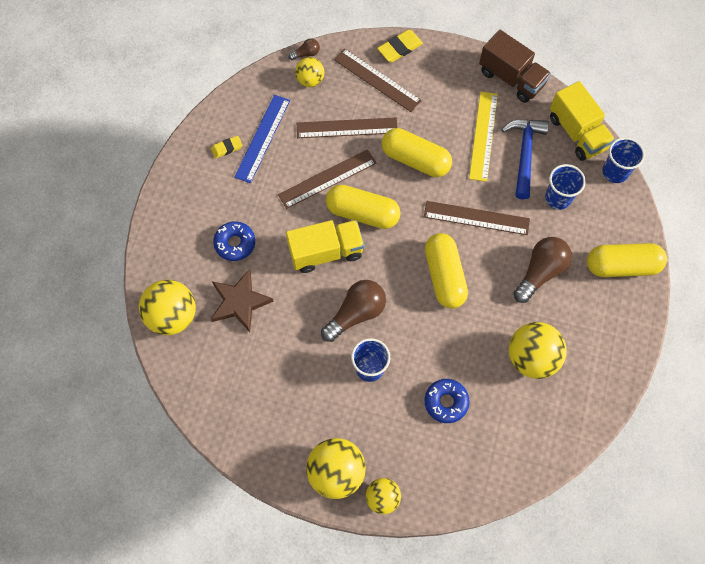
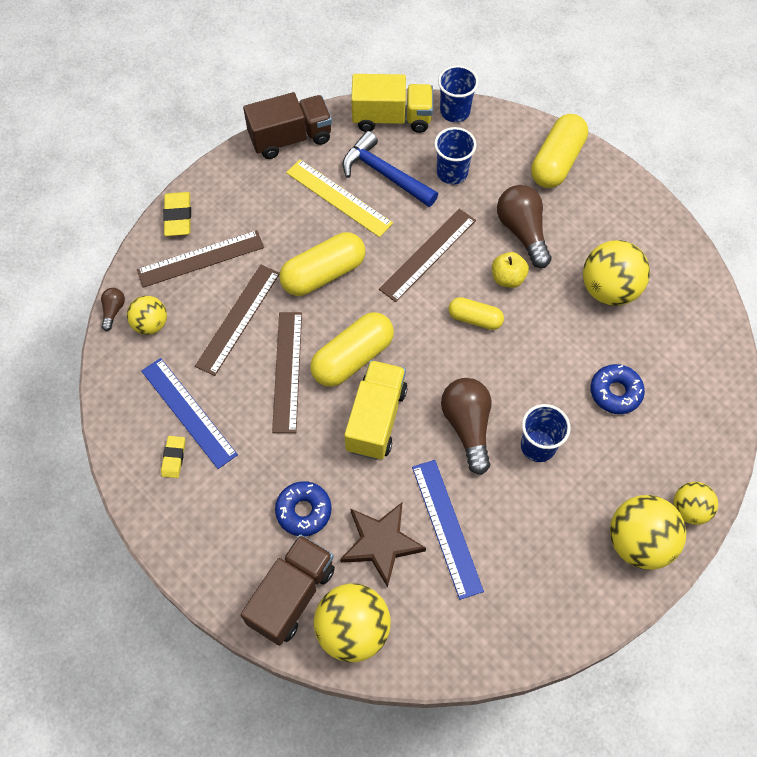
camera: 60 degrees left, 5 degrees down
yellow capsule [425,233,468,309] -> yellow capsule [448,297,504,330], size x0.60
none -> brown truck [241,534,335,646]
none -> blue ruler [412,460,484,600]
none -> yellow apple [492,252,529,288]

